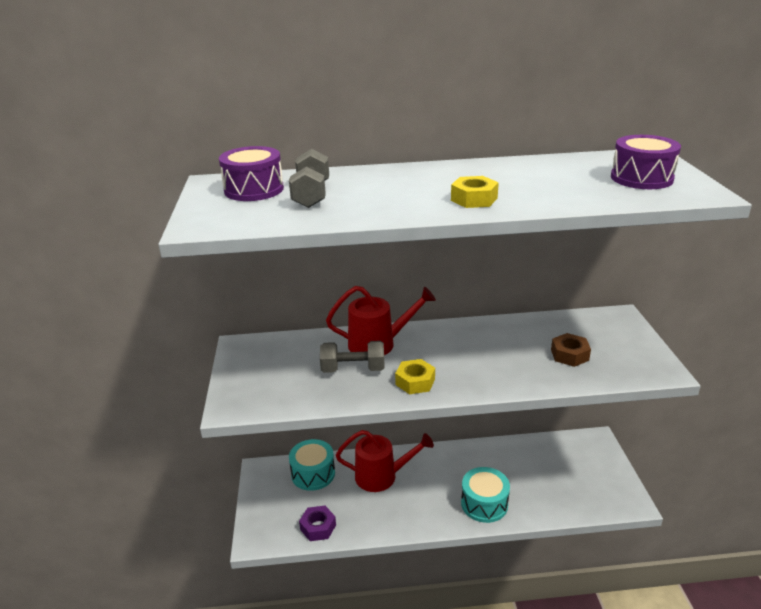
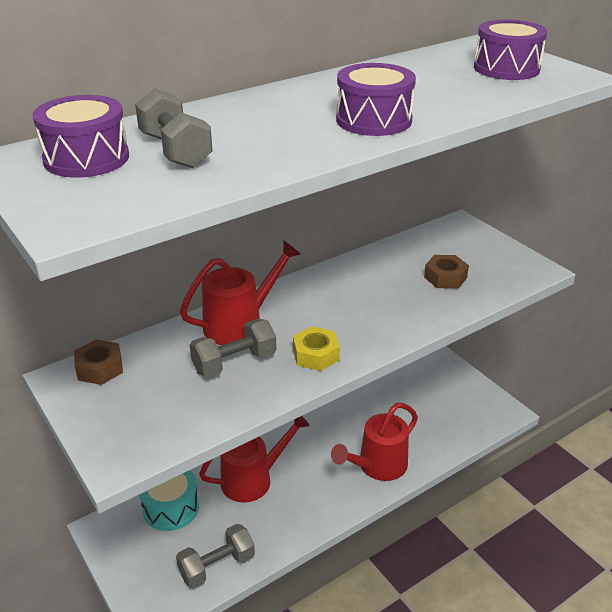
camera: 30 degrees left, 5 degrees up
purple nut [299,506,336,541] -> grey dumbbell [176,524,255,589]
yellow nut [451,176,499,208] -> purple drum [336,63,416,136]
turquoise drum [461,467,510,523] -> red watering can [331,403,418,481]
none -> brown nut [74,339,123,385]

